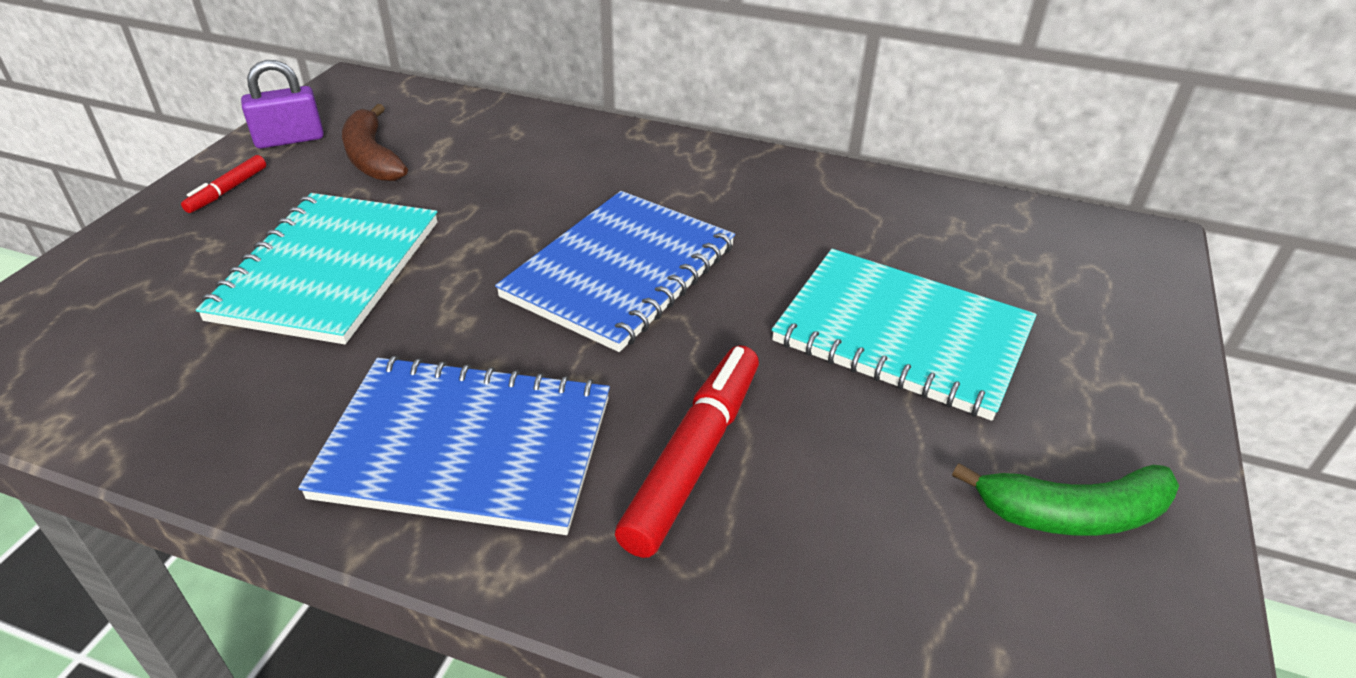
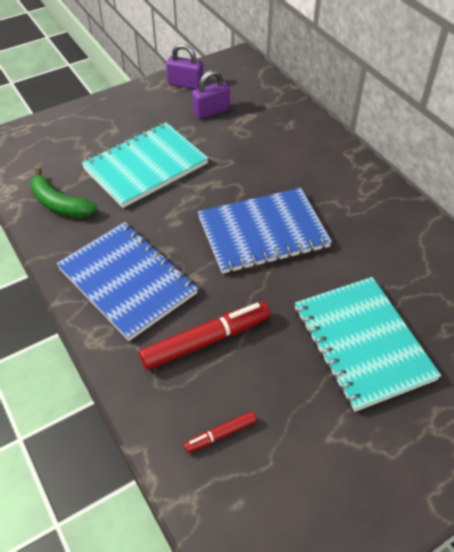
camera: 40 degrees right, 10 degrees up
red marker [181,155,266,213] -> red marker moved to [184,411,256,453]
brown banana [342,104,408,181] -> purple padlock [192,70,230,119]
green banana [952,463,1179,536] -> green banana moved to [30,168,97,218]

